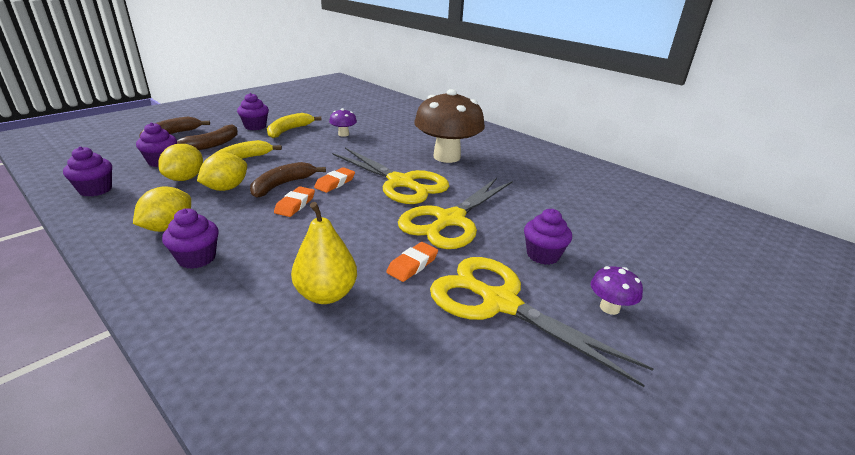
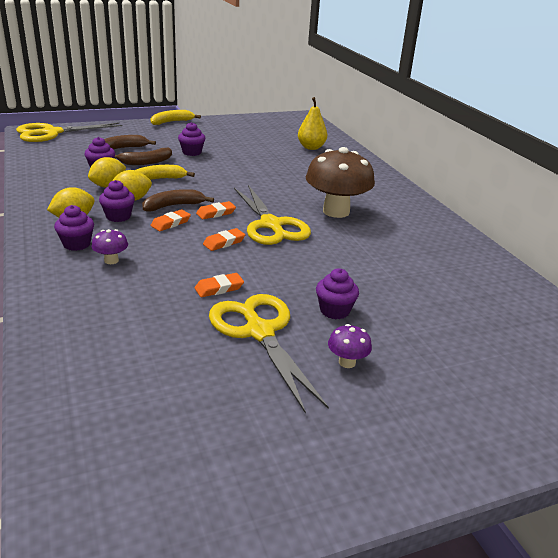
camera: 25 degrees right, 0 degrees up
purple cupcake [63,146,112,197] -> purple cupcake moved to [99,180,135,222]
yellow banana [267,113,322,138] -> yellow banana moved to [151,110,201,125]
yellow pear [291,202,357,304] -> yellow pear moved to [298,97,327,150]
purple mushroom [329,108,357,137] -> purple mushroom moved to [91,229,128,264]
yellow scissors [398,178,513,249] -> yellow scissors moved to [16,123,123,142]
none -> orange eraser [203,228,245,251]

